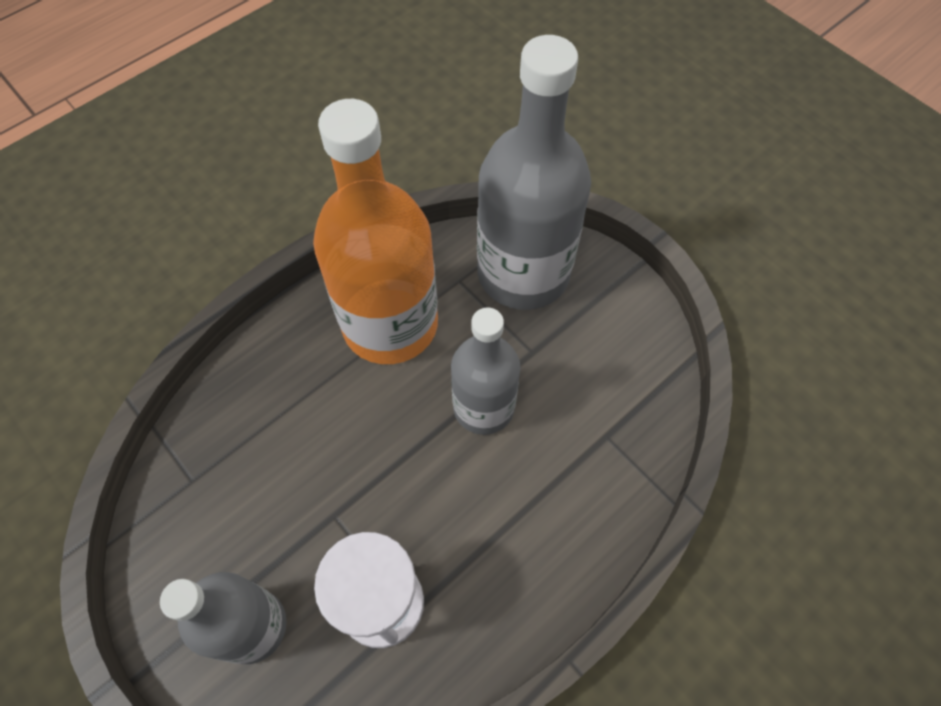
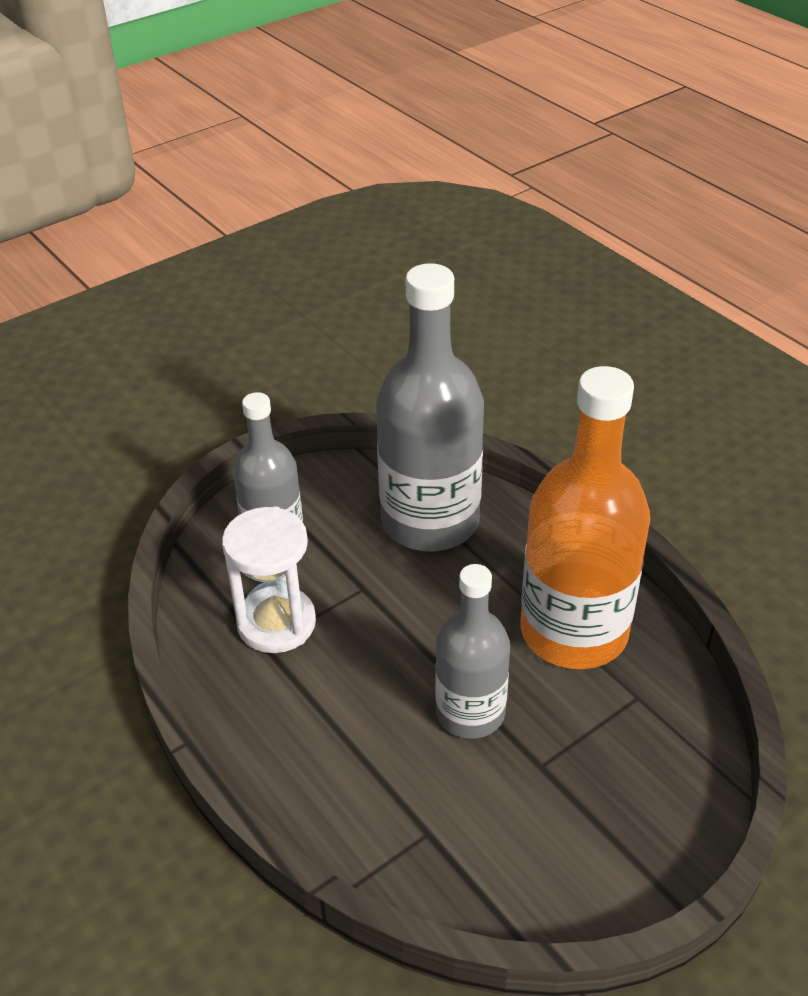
camera: 95 degrees right, 20 degrees down
grey bottle [477,35,591,310] -> grey bottle moved to [376,263,484,551]

